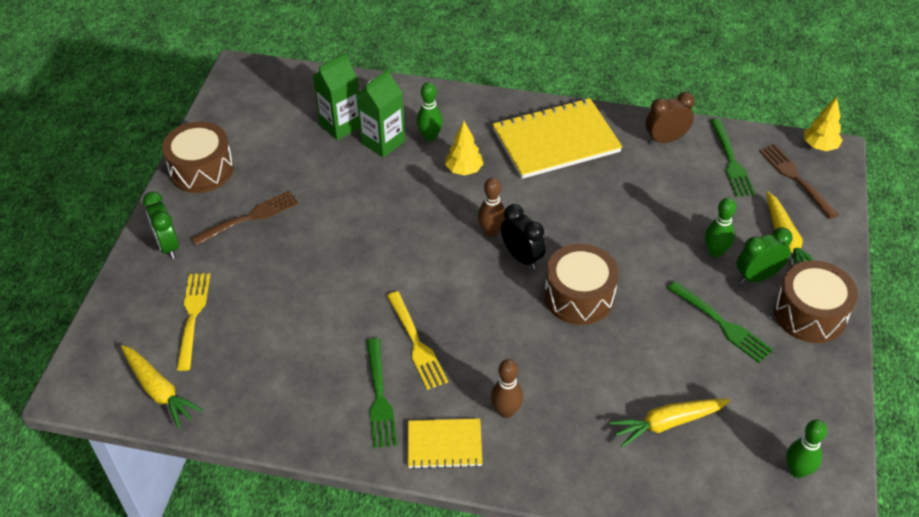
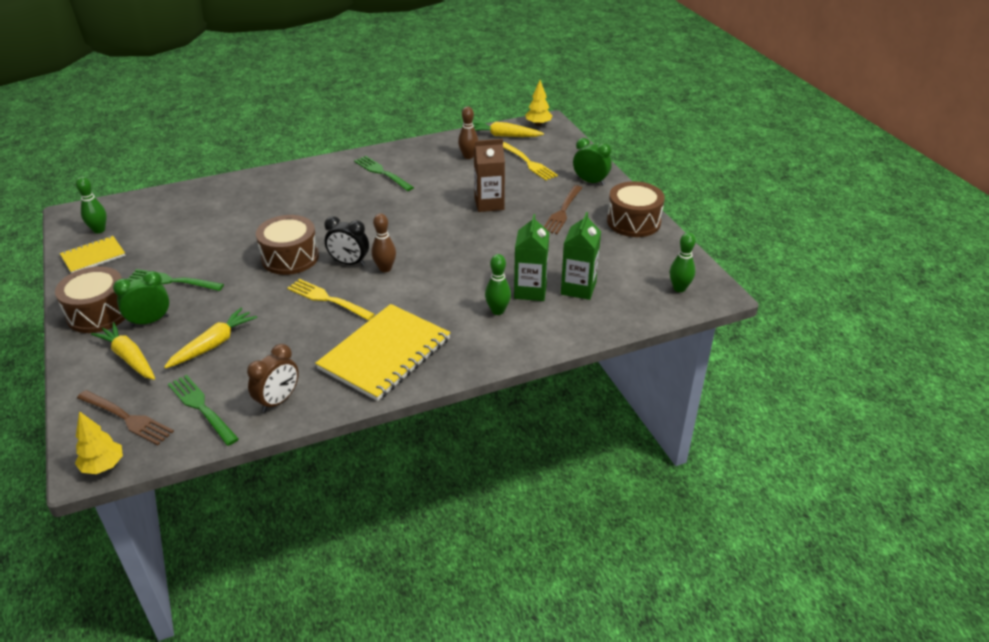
camera: 145 degrees right, 10 degrees down
yellow fork [387,291,448,390] -> yellow fork moved to [287,279,375,320]
yellow notebook [408,419,482,469] -> yellow notebook moved to [60,236,126,273]
yellow tree [445,121,484,176] -> yellow tree moved to [525,80,552,126]
brown bowling pin [491,359,523,418] -> brown bowling pin moved to [458,107,478,159]
yellow carrot [610,399,731,447] -> yellow carrot moved to [164,308,257,369]
green bowling pin [705,197,736,257] -> green bowling pin moved to [670,232,696,292]
green clock [737,227,793,284] -> green clock turned 150 degrees counterclockwise [113,271,170,327]
none -> brown carton [474,139,505,212]

